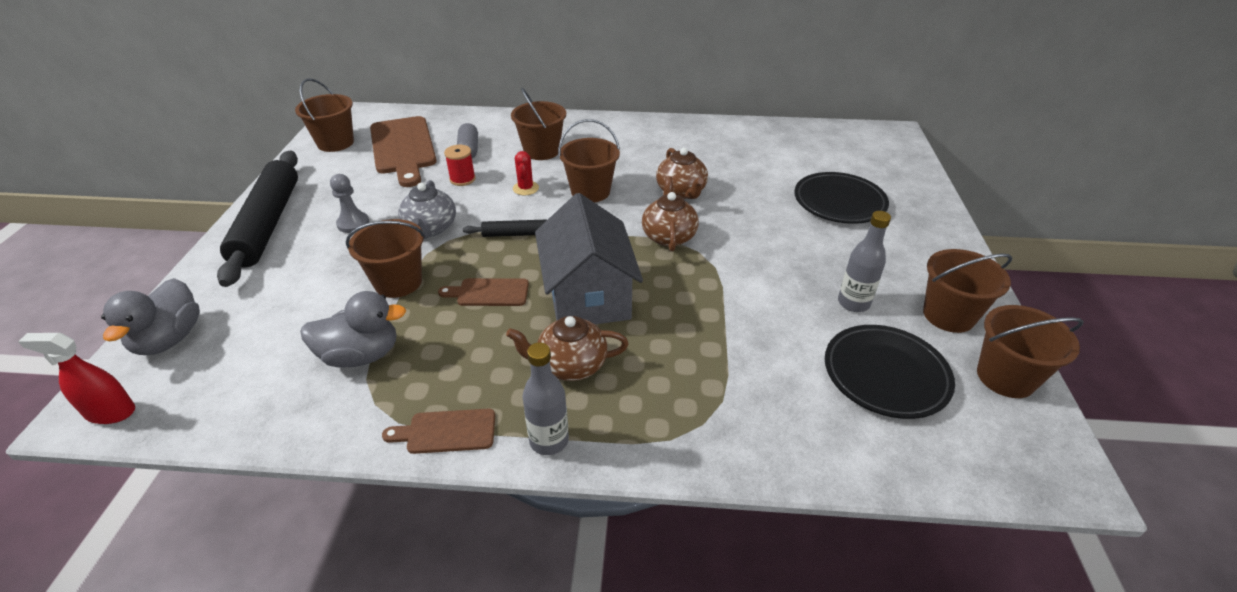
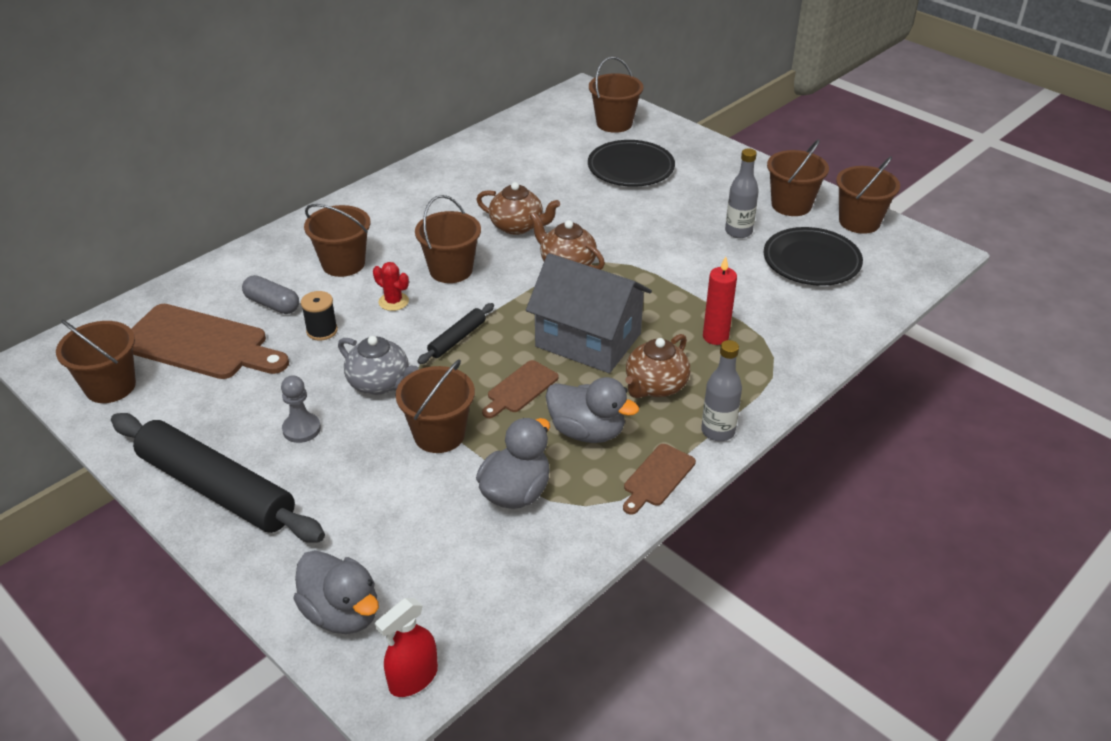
camera: 50 degrees left, 0 degrees up
red spool [444,145,476,186] -> black spool [301,291,338,341]
none -> grey duck [546,377,639,443]
none -> brown bucket [589,56,643,133]
none -> red candle [703,257,737,345]

